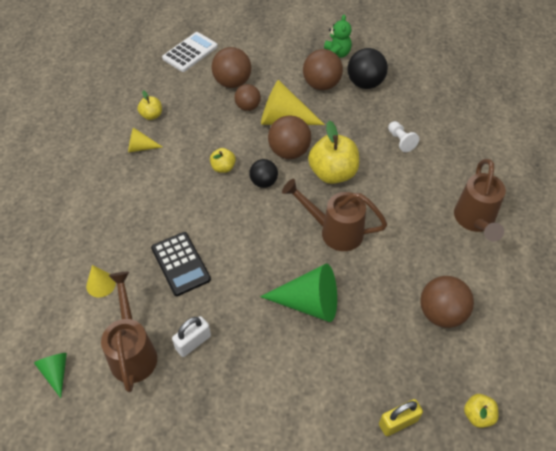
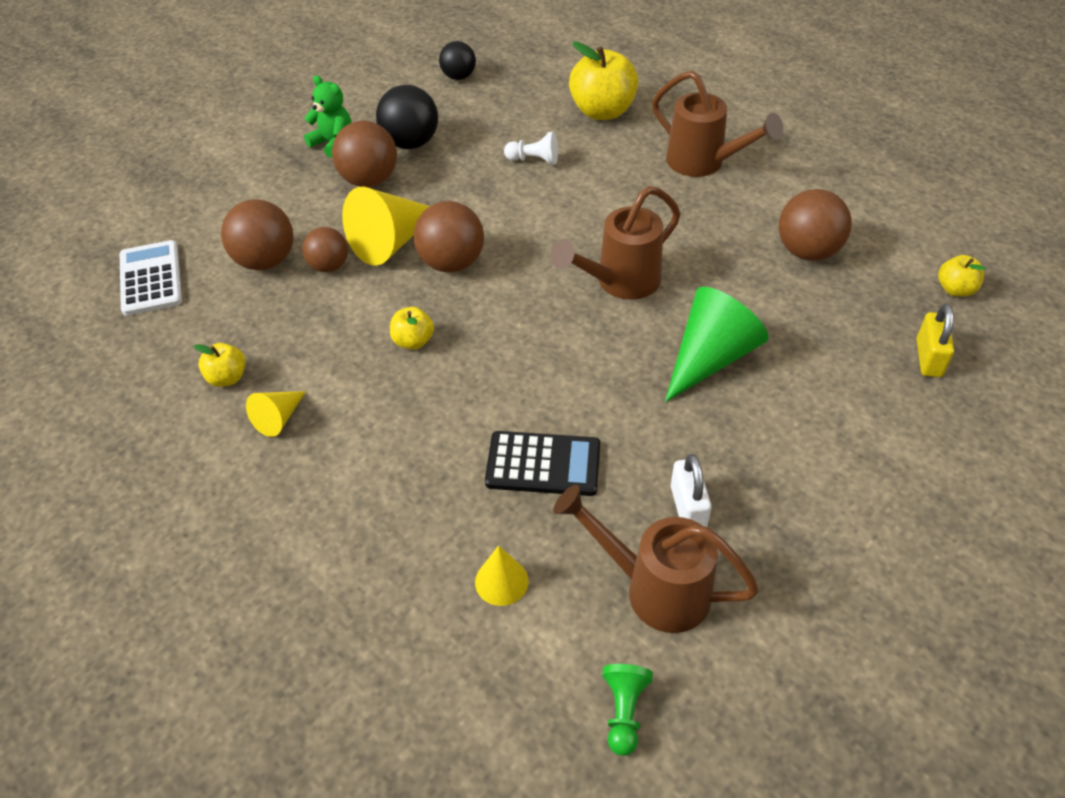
camera: 55 degrees left, 5 degrees down
green cone [34,353,67,398] -> green pawn [602,664,653,756]
black ball [249,159,278,188] -> black ball moved to [439,41,476,80]
yellow apple [308,121,359,184] -> yellow apple moved to [569,42,638,120]

